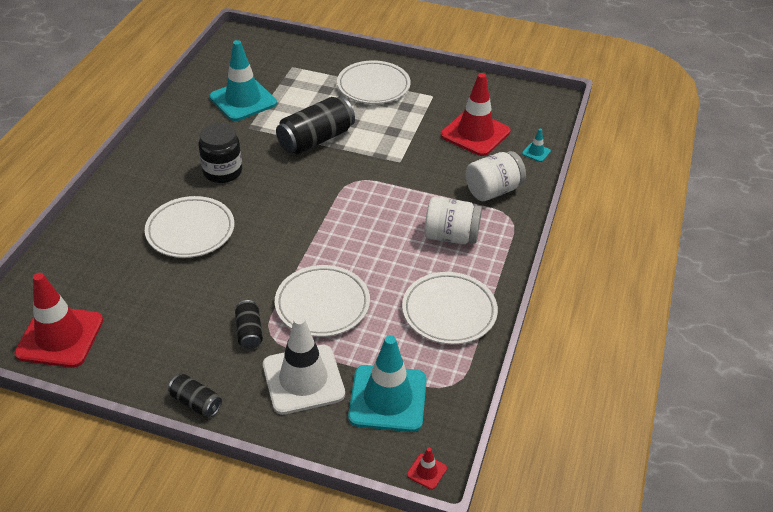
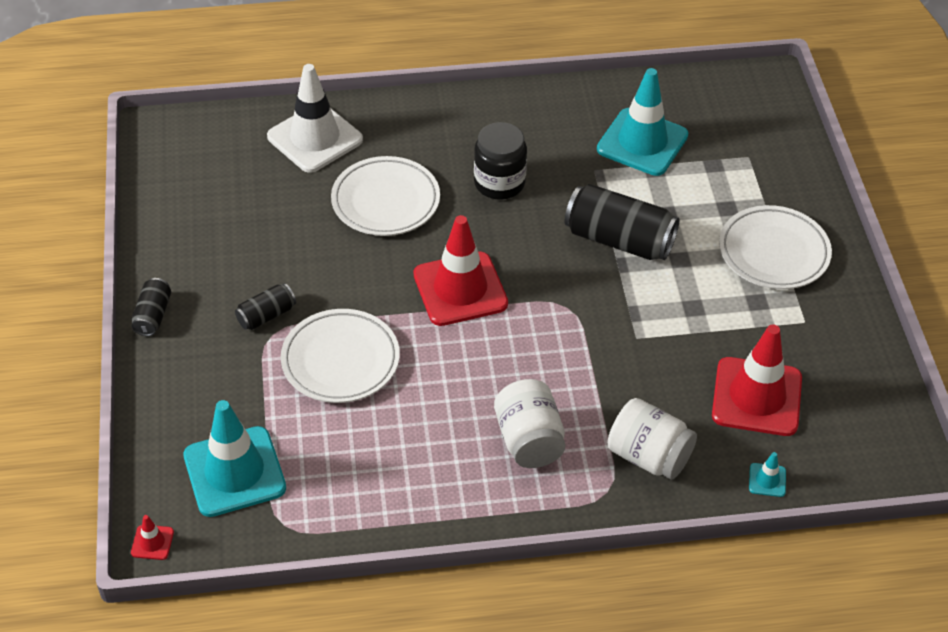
camera: 65 degrees right, 5 degrees up
red traffic cone [14,273,103,368] -> red traffic cone moved to [413,215,508,326]
white traffic cone [263,316,345,415] -> white traffic cone moved to [267,64,363,173]
white plate [402,272,498,345] -> none

